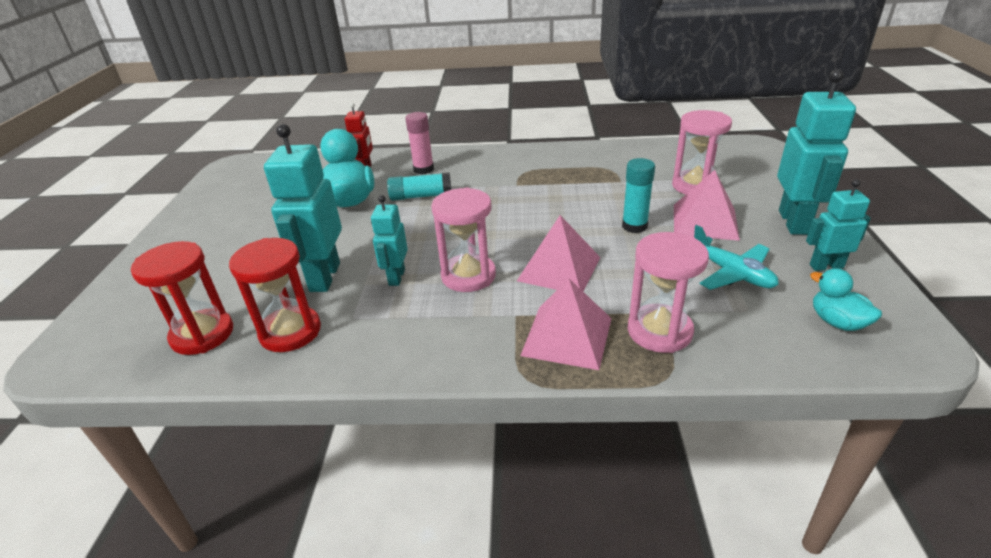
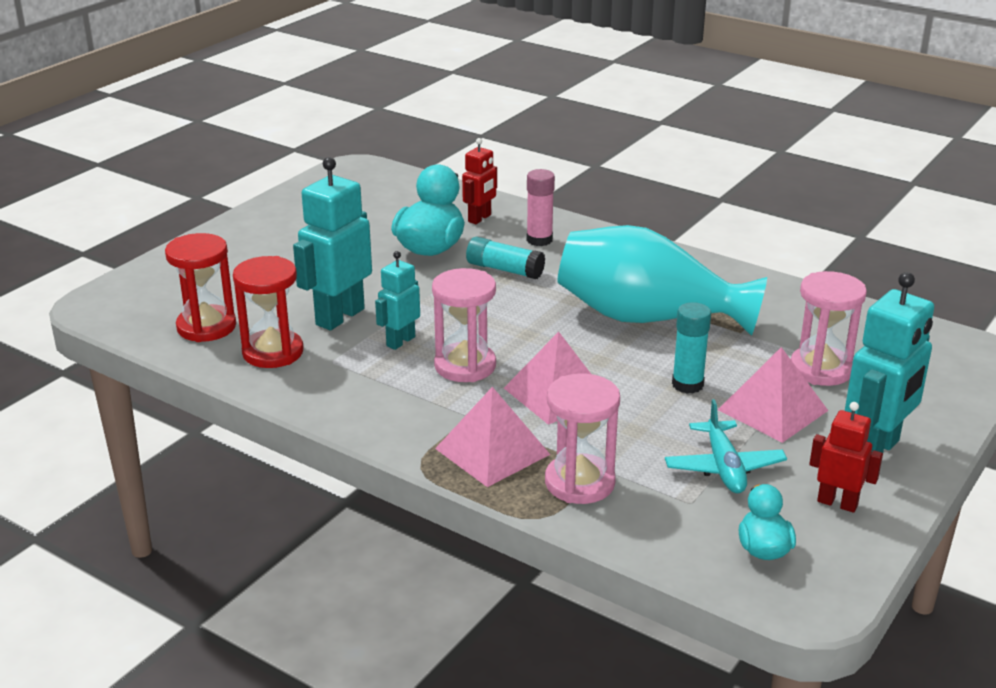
camera: 30 degrees right, 5 degrees down
turquoise robot [806,179,871,271] -> red robot [809,402,883,513]
none -> turquoise vase [557,225,767,336]

